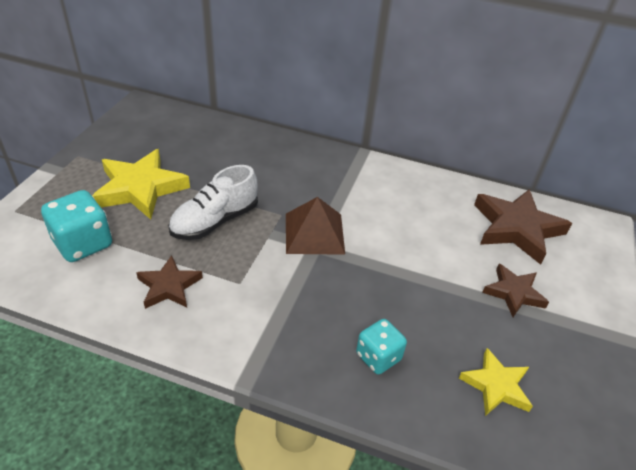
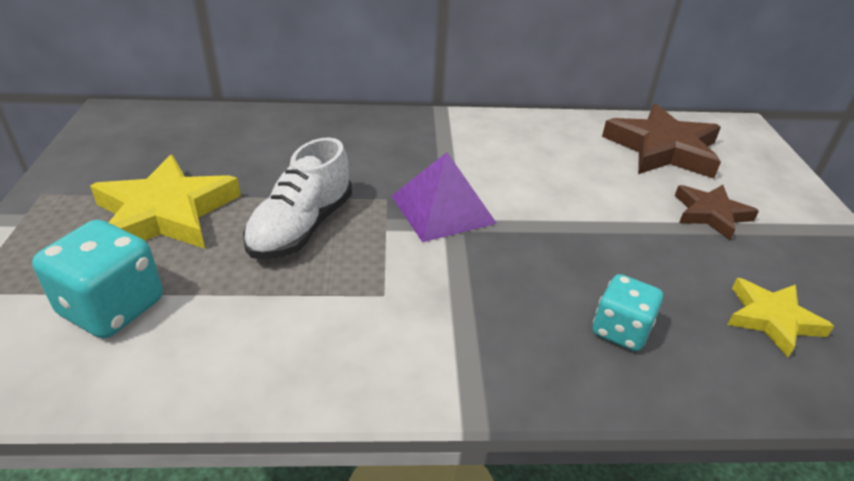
camera: 20 degrees left, 5 degrees down
brown star [136,255,203,309] -> none
brown pyramid [286,197,345,255] -> purple pyramid [391,152,497,242]

